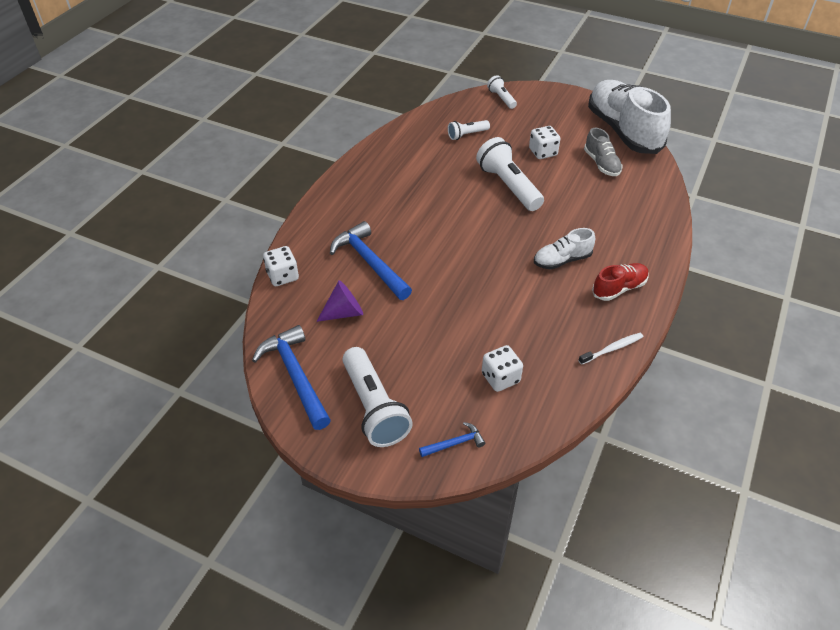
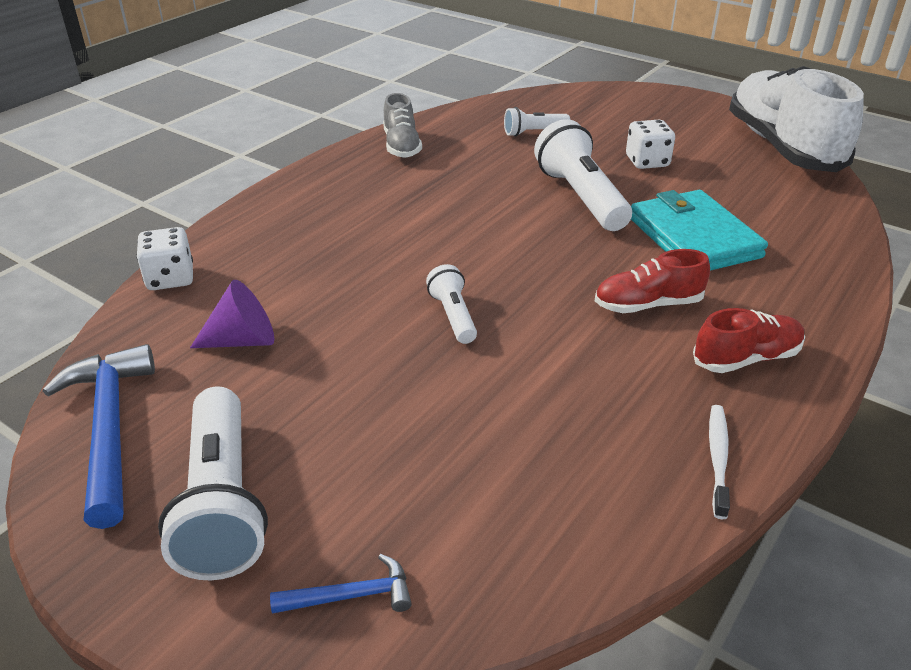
camera: 10 degrees right, 10 degrees down
blue hammer [330,221,412,300] -> none
white dice [482,345,523,392] -> none
white flashlight [487,75,517,109] -> white flashlight moved to [426,264,477,344]
white shoe [534,228,595,270] -> red shoe [595,249,710,313]
white toothbrush [578,333,643,365] -> white toothbrush turned 60 degrees counterclockwise [709,405,730,519]
grey shoe [584,128,623,176] -> grey shoe moved to [383,93,422,158]
none -> turquoise wallet [631,190,768,271]

